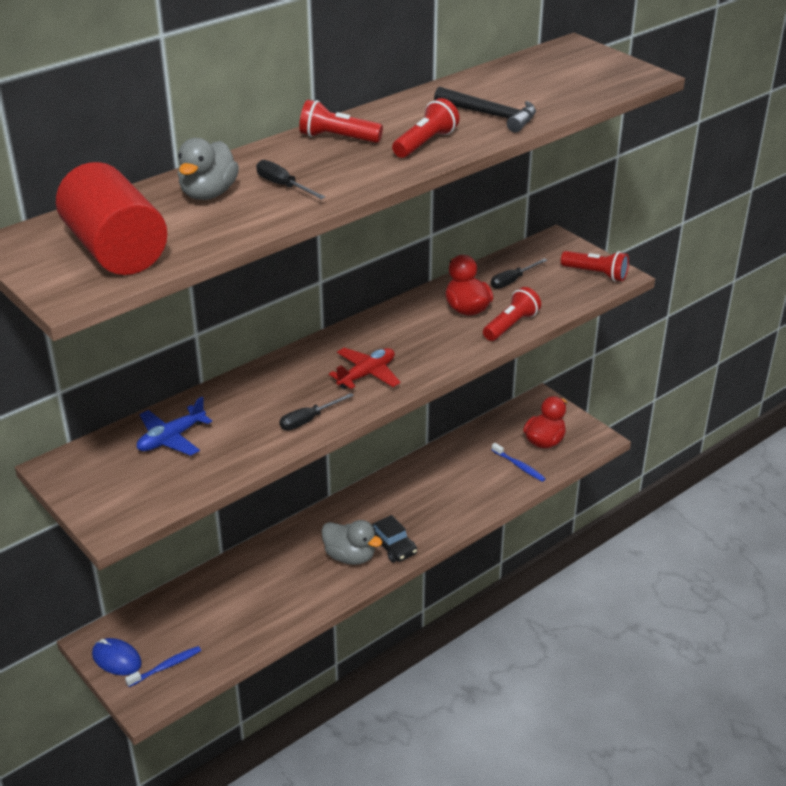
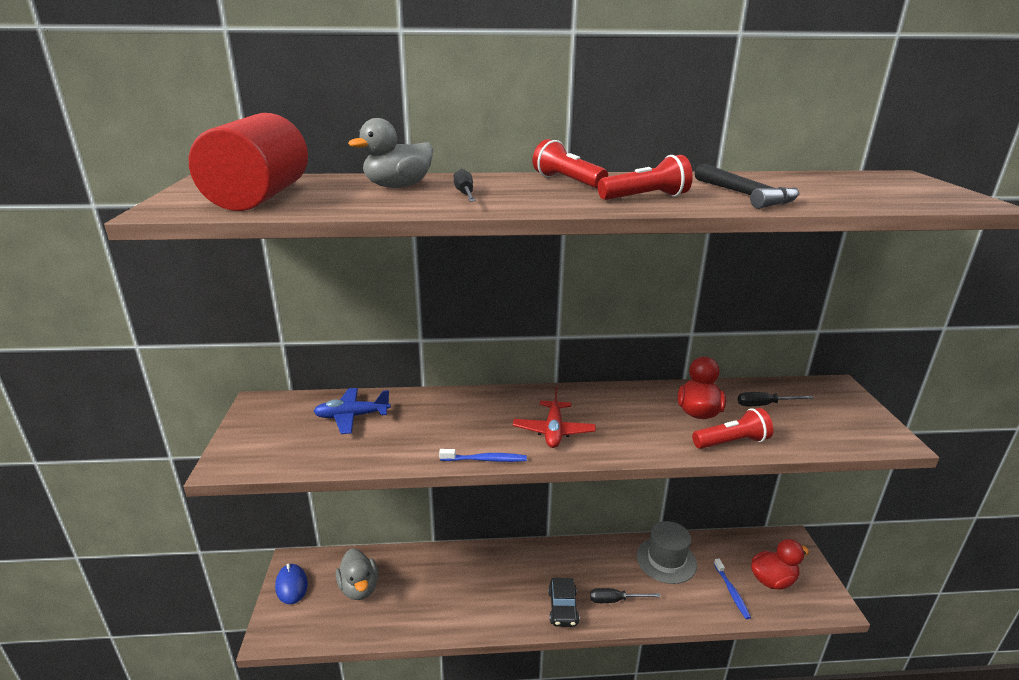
camera: 35 degrees right, 10 degrees down
blue toothbrush [125,646,201,687] -> blue toothbrush moved to [439,449,527,462]
black screwdriver [279,393,354,430] -> black screwdriver moved to [590,588,660,603]
grey duck [321,520,382,565] -> grey duck moved to [336,548,378,600]
red plane [329,348,400,389] -> red plane turned 105 degrees clockwise [513,386,596,448]
red flashlight [561,251,629,281] -> none
none -> grey hat [637,521,697,584]

